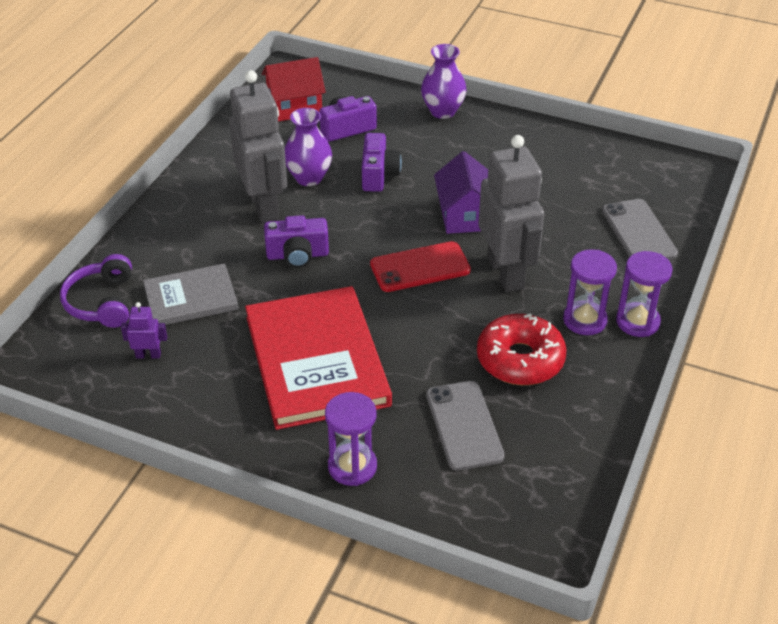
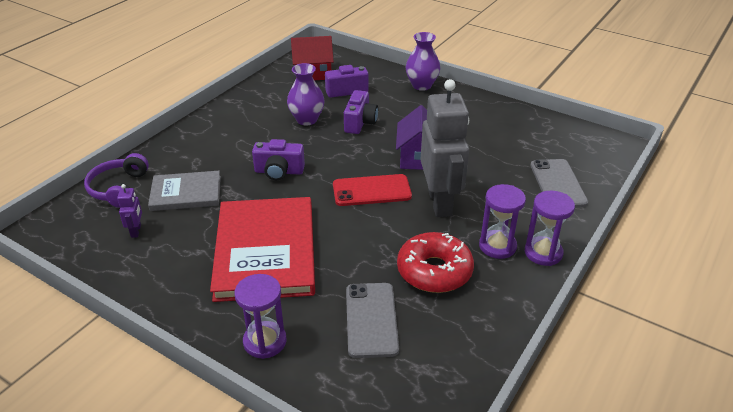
camera: 10 degrees right, 5 degrees down
purple robot [121,302,167,359] -> purple robot turned 75 degrees clockwise [117,184,142,238]
grey robot [229,70,287,223] -> none

